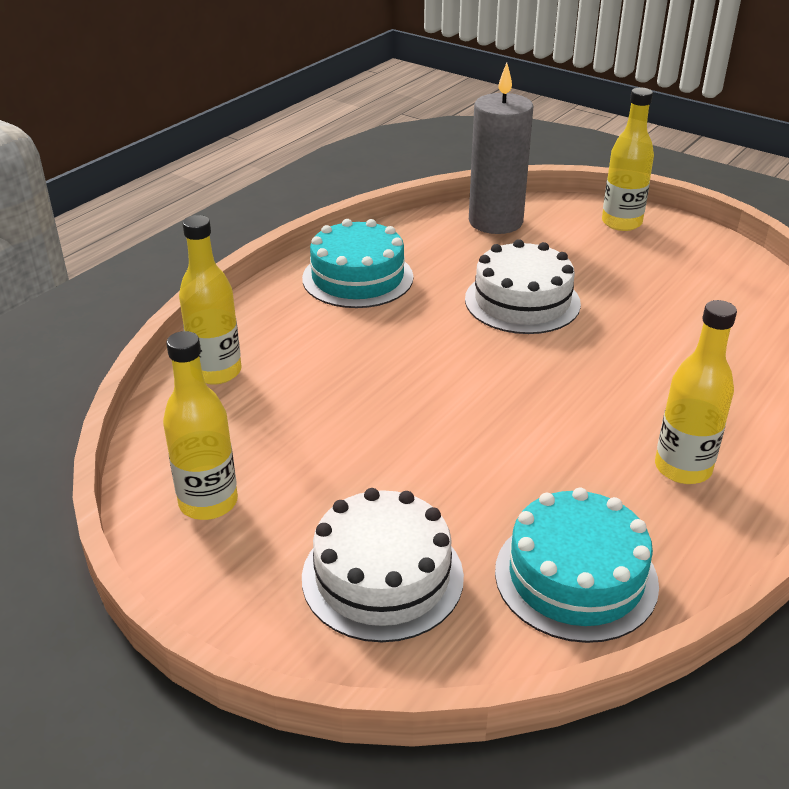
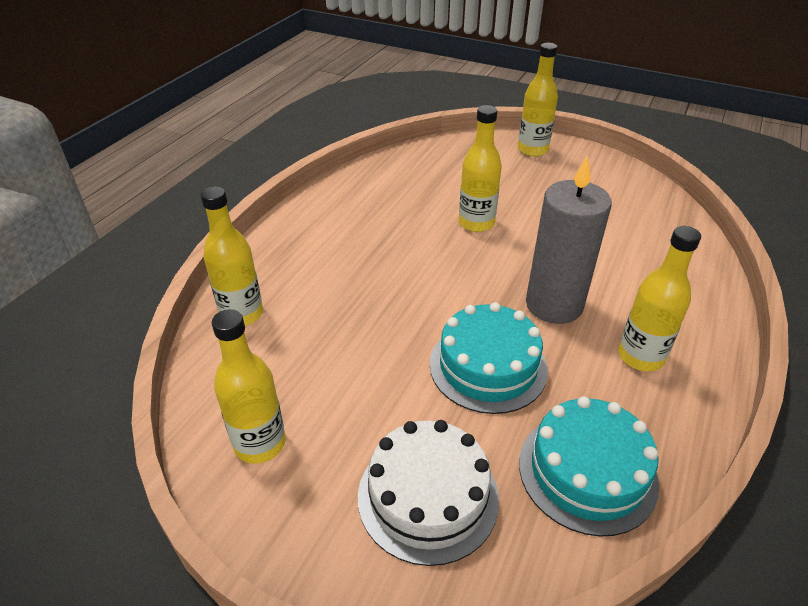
camera: 10 degrees left, 5 degrees up
turquoise cake [302,219,413,308] -> turquoise cake moved to [430,302,548,414]
white cake [465,239,581,334] -> yellow bottle [459,105,502,232]
grey candle [469,63,533,234] -> grey candle moved to [526,155,612,324]

